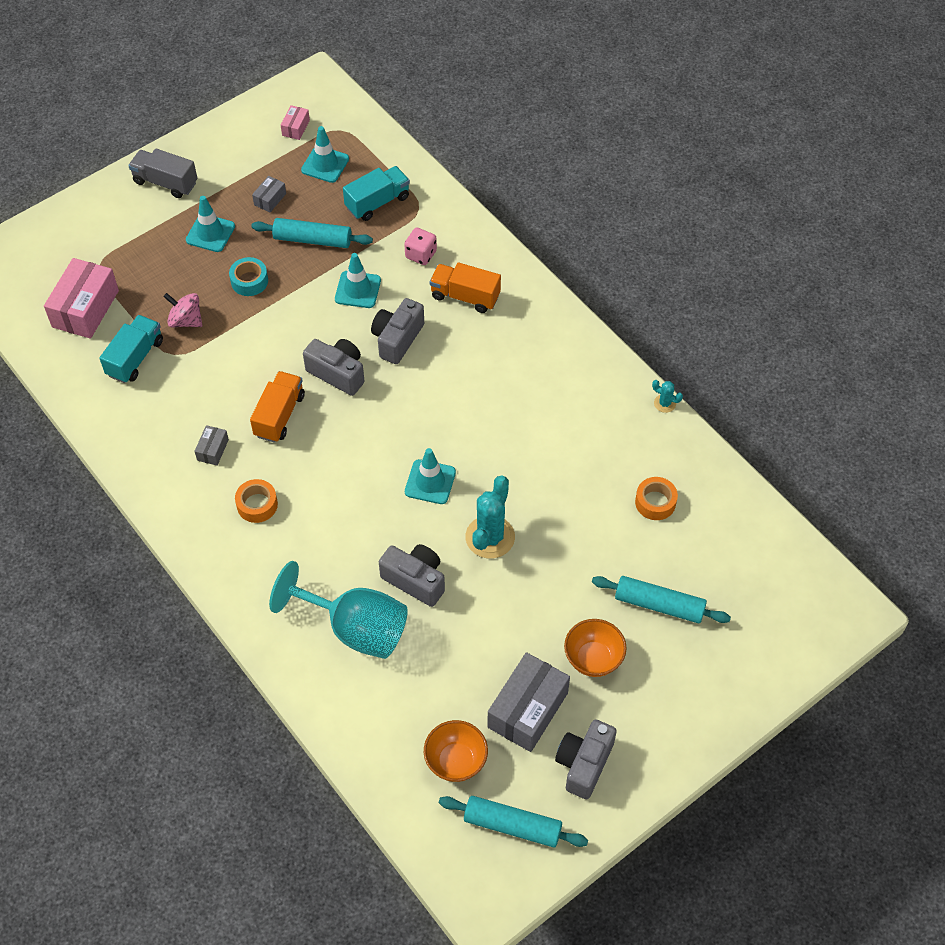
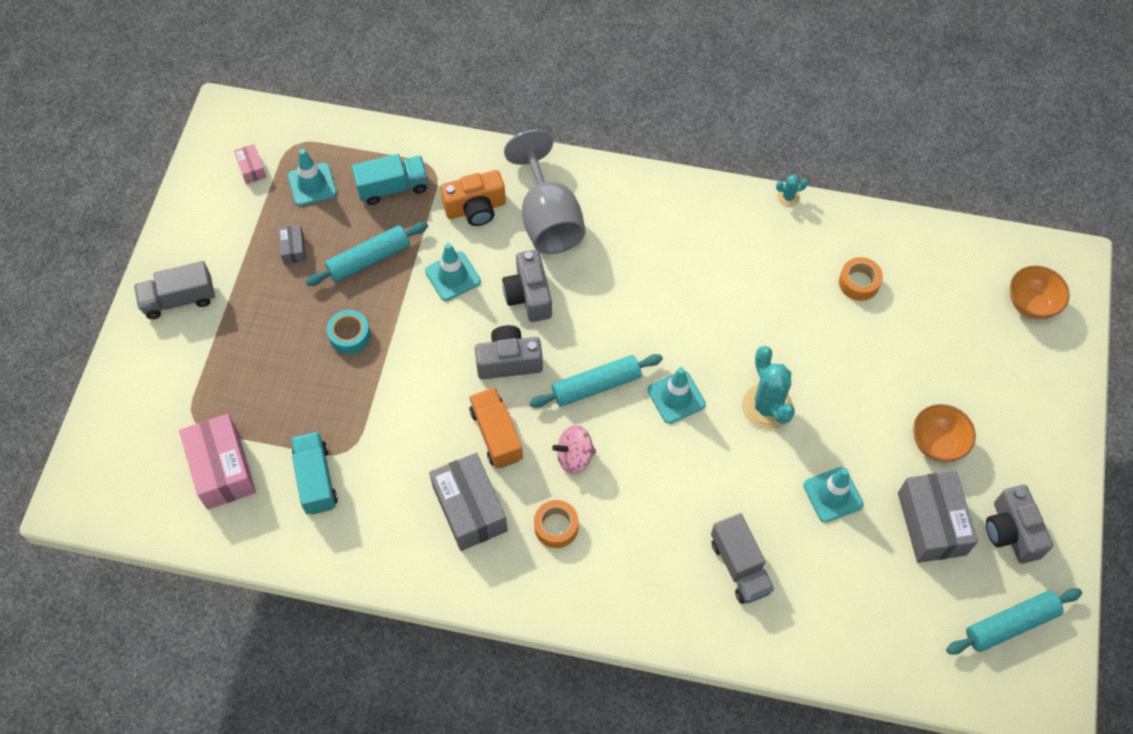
camera: 40 degrees left, 5 degrees up
pink spinning top [163,293,202,327] -> pink spinning top moved to [552,425,596,474]
turquoise traffic cone [186,196,235,252] -> turquoise traffic cone moved to [803,467,864,523]
grey box [194,425,229,466] -> grey box [429,453,508,551], size x2.11
turquoise goblet [269,561,408,659] -> grey truck [711,513,775,604]
turquoise truck [343,166,410,221] -> turquoise truck turned 60 degrees clockwise [352,154,428,205]
grey camera [379,544,445,607] -> none
pink dice [404,228,437,265] -> orange camera [440,170,506,226]
orange bowl [424,720,488,782] -> orange bowl moved to [1010,266,1070,320]
orange truck [430,262,501,313] -> grey goblet [504,130,585,254]
turquoise rolling pin [592,576,731,624] -> turquoise rolling pin moved to [530,354,663,408]

